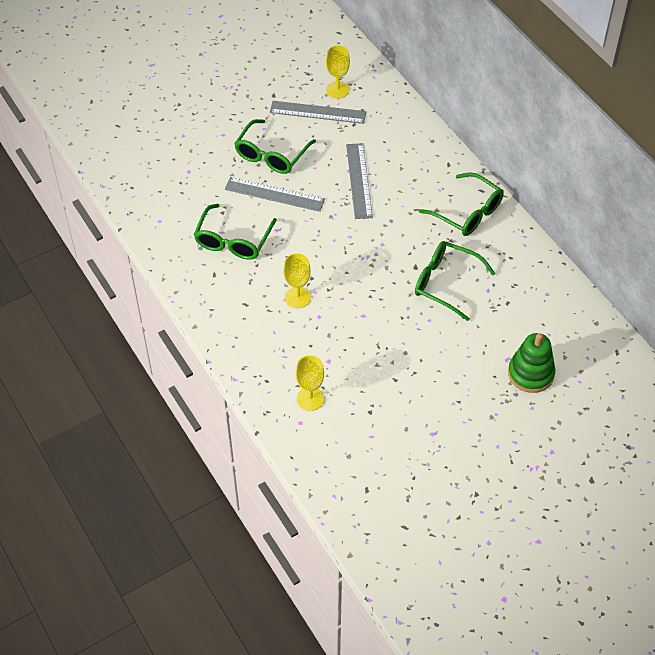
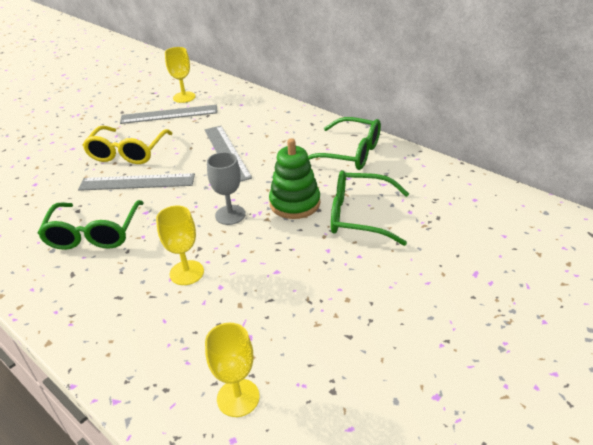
camera: 15 degrees left, 15 degrees down
green glasses [234,119,316,174] -> yellow glasses [82,126,173,164]
green stacking toy [508,333,555,393] -> green stacking toy moved to [269,138,320,219]
none -> grey goblet [207,152,246,225]

